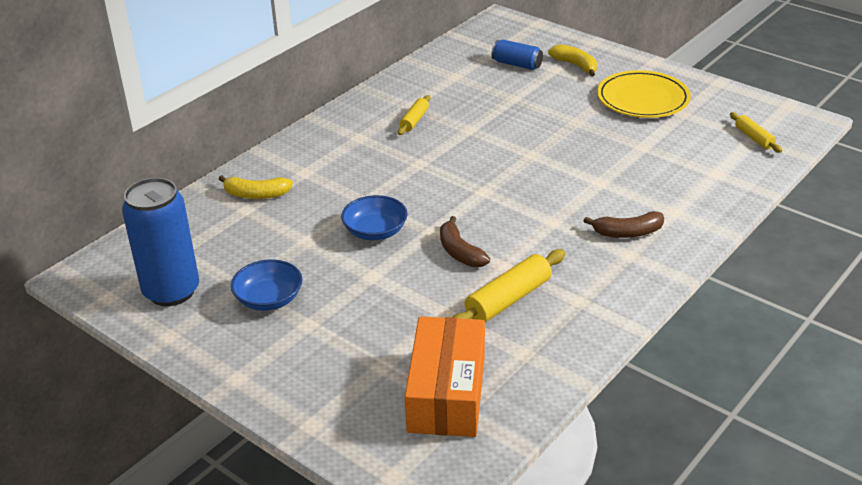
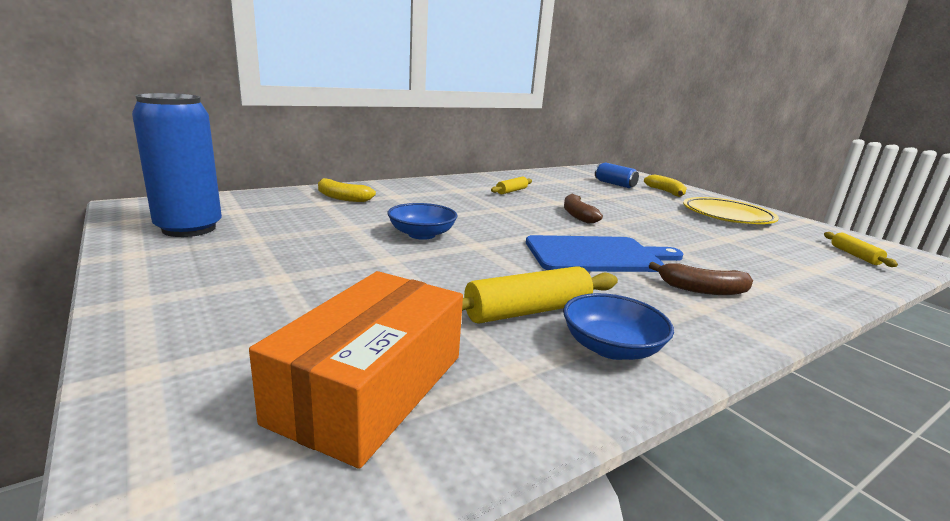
camera: 15 degrees right, 15 degrees down
blue bowl [231,259,302,311] -> blue bowl moved to [563,293,674,360]
brown banana [440,216,490,267] -> brown banana moved to [564,194,603,223]
none -> blue cutting board [526,235,684,272]

